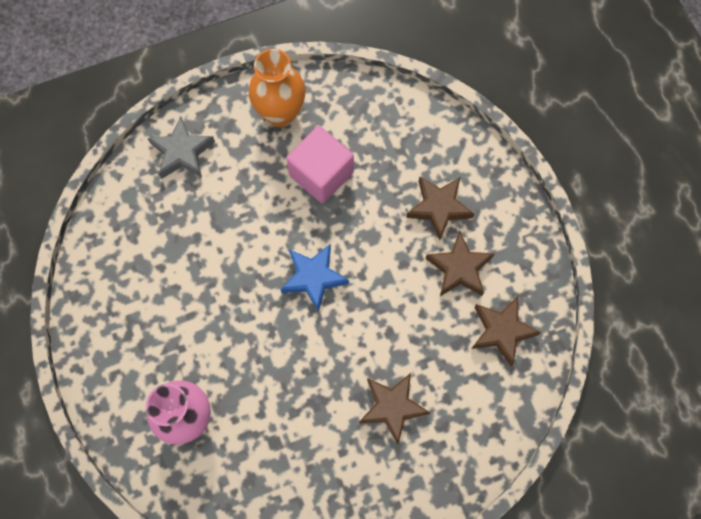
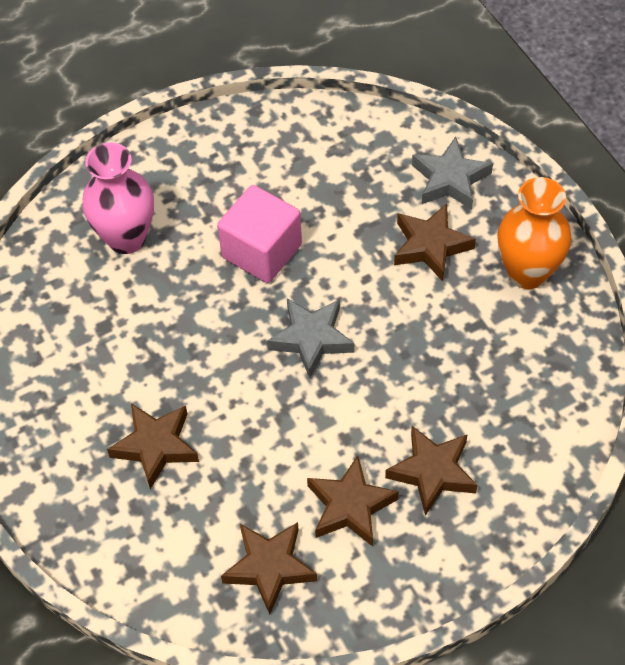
camera: 85 degrees right, 15 degrees down
blue star [280,244,349,312] -> grey star [267,299,354,378]
pink cube [286,126,354,203] -> pink cube moved to [217,185,302,283]
none -> brown star [394,204,476,282]

